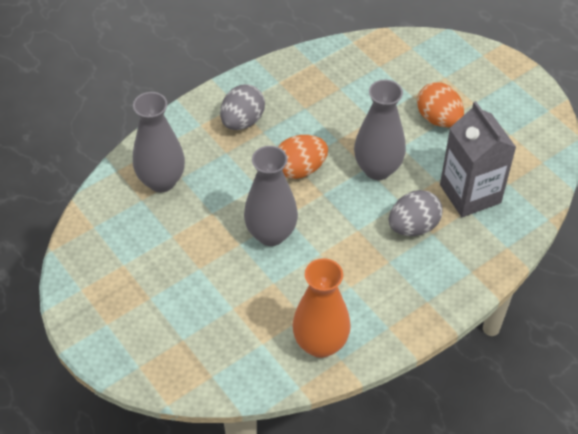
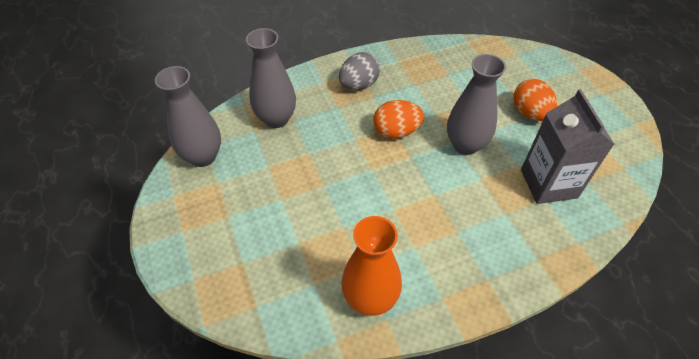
camera: 15 degrees right, 0 degrees up
grey vase [244,146,298,246] -> grey vase moved to [155,66,221,167]
grey egg [389,190,443,236] -> none

